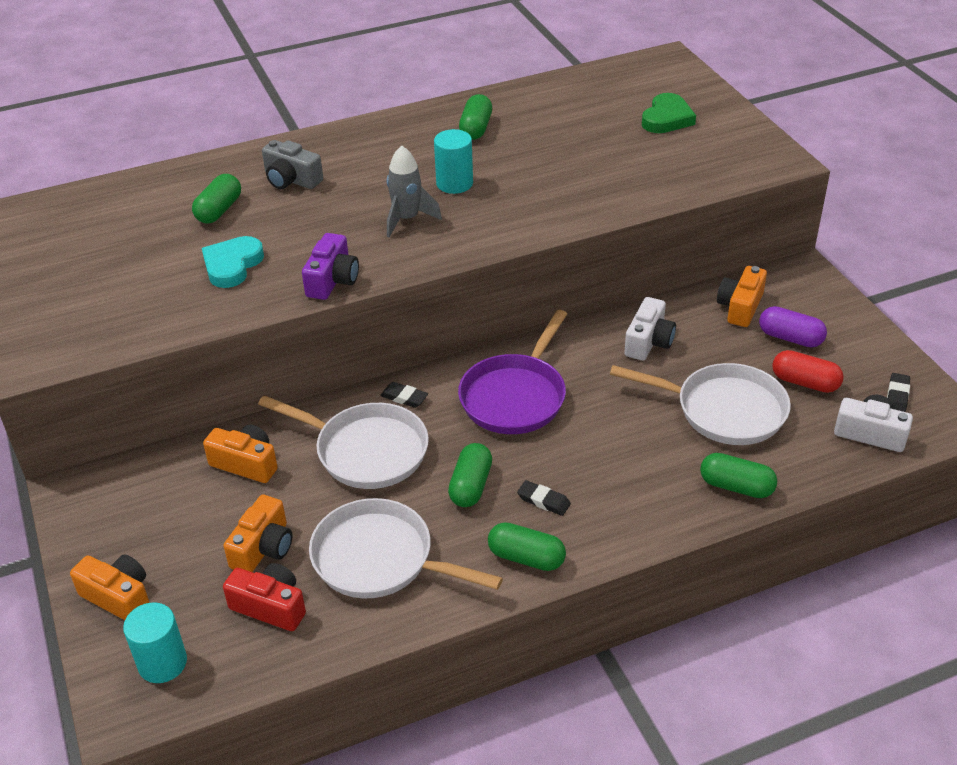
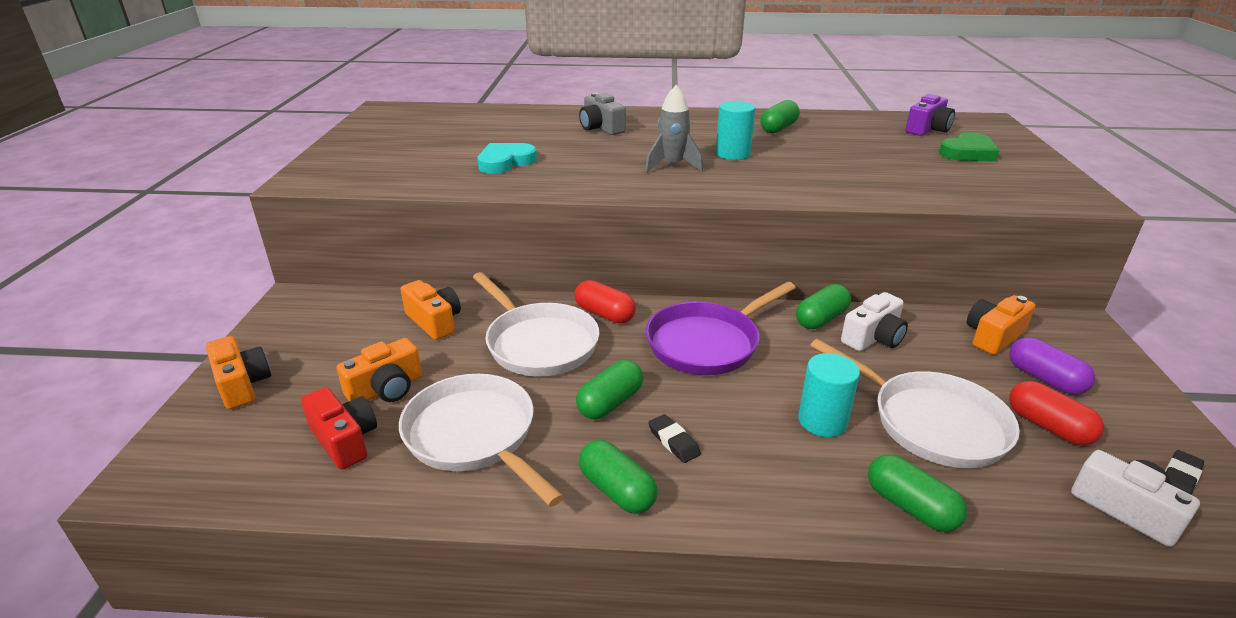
camera: 25 degrees right, 10 degrees down
turquoise cylinder [123,602,187,683] -> turquoise cylinder moved to [798,353,860,437]
green capsule [192,174,241,224] -> green capsule moved to [796,284,851,329]
purple camera [302,233,359,300] -> purple camera moved to [905,94,955,136]
black eraser [380,382,428,408] -> red capsule [575,280,636,324]

